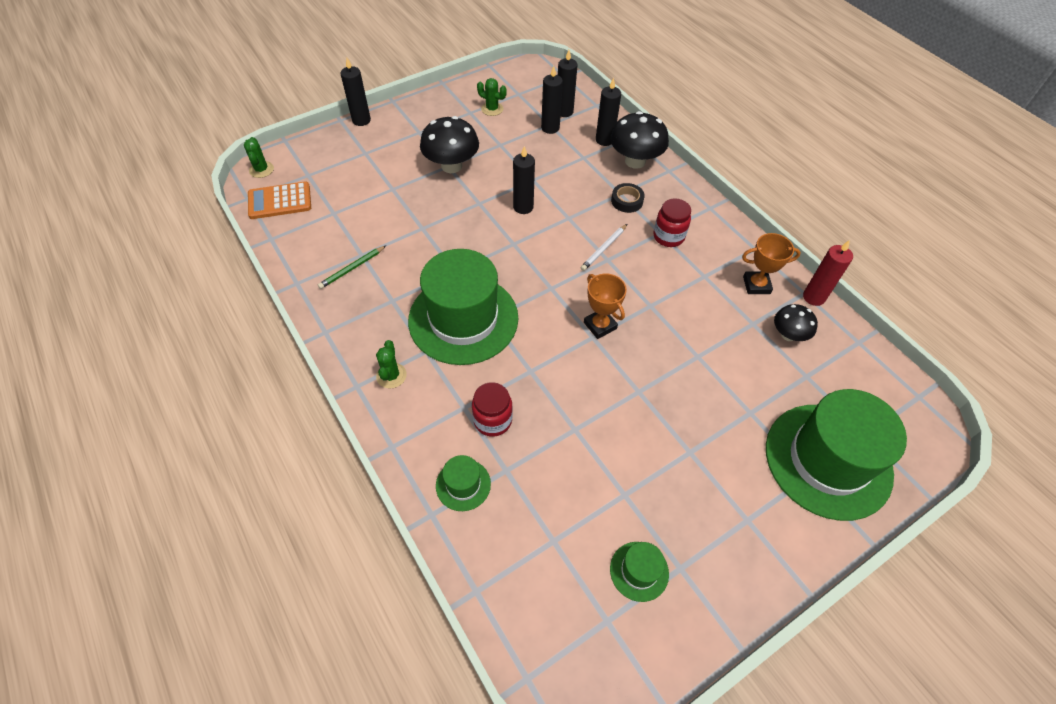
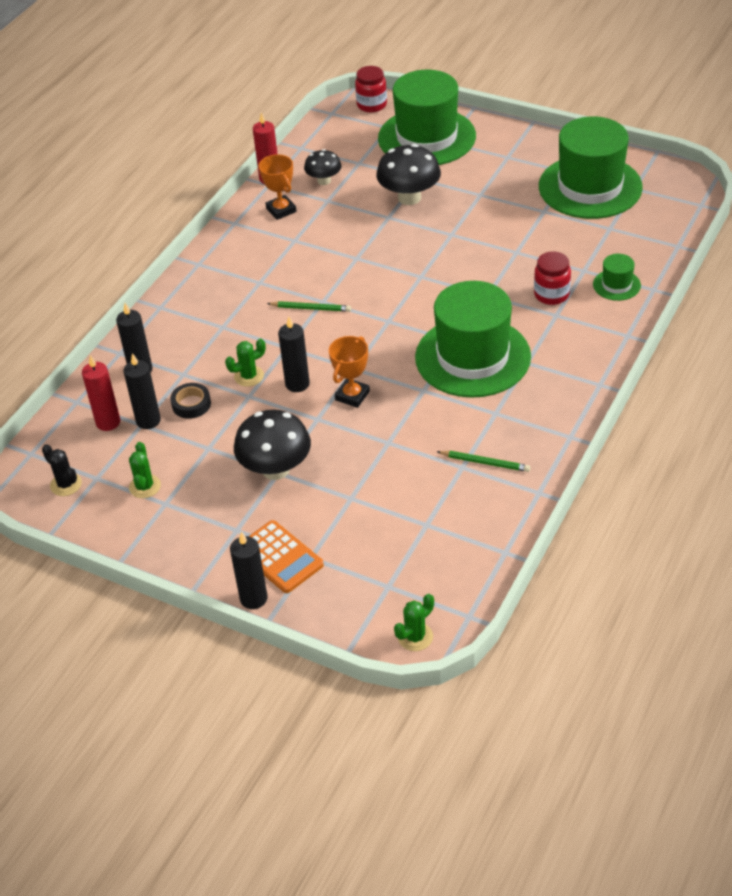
camera: 115 degrees left, 10 degrees down
orange calculator [248,181,311,219] -> orange calculator moved to [249,520,324,593]
green cactus [376,340,407,389] -> green cactus moved to [225,339,266,387]
black candle [558,50,578,117] -> red candle [82,355,120,431]
white pencil [581,224,627,271] -> green pencil [267,301,351,312]
orange trophy [584,274,627,339] -> orange trophy moved to [329,336,370,408]
black mushroom [610,111,669,169] -> black mushroom moved to [376,144,441,205]
green hat [610,542,669,602] -> green hat [539,116,643,219], size x2.34
black tape [611,183,645,213] -> black tape moved to [170,383,211,419]
red jar [654,198,691,247] -> red jar moved to [355,66,387,113]
none -> black cactus [42,444,82,496]

